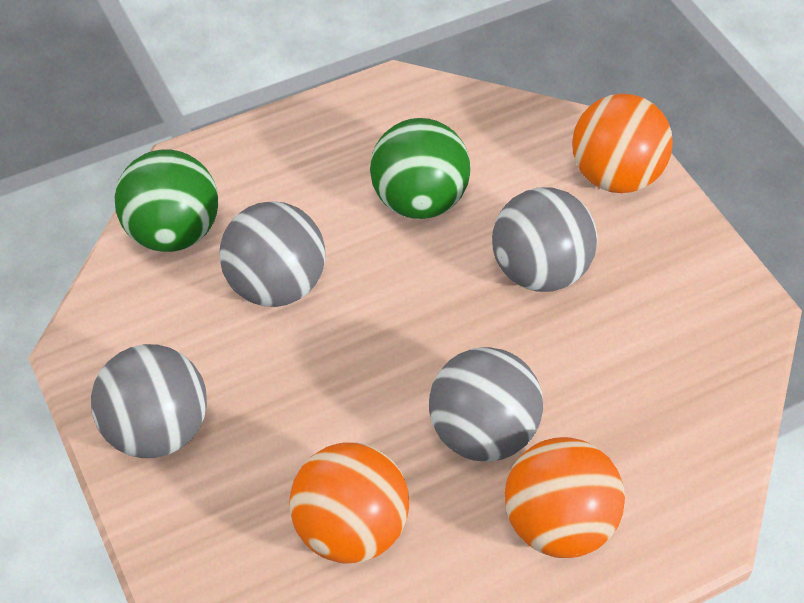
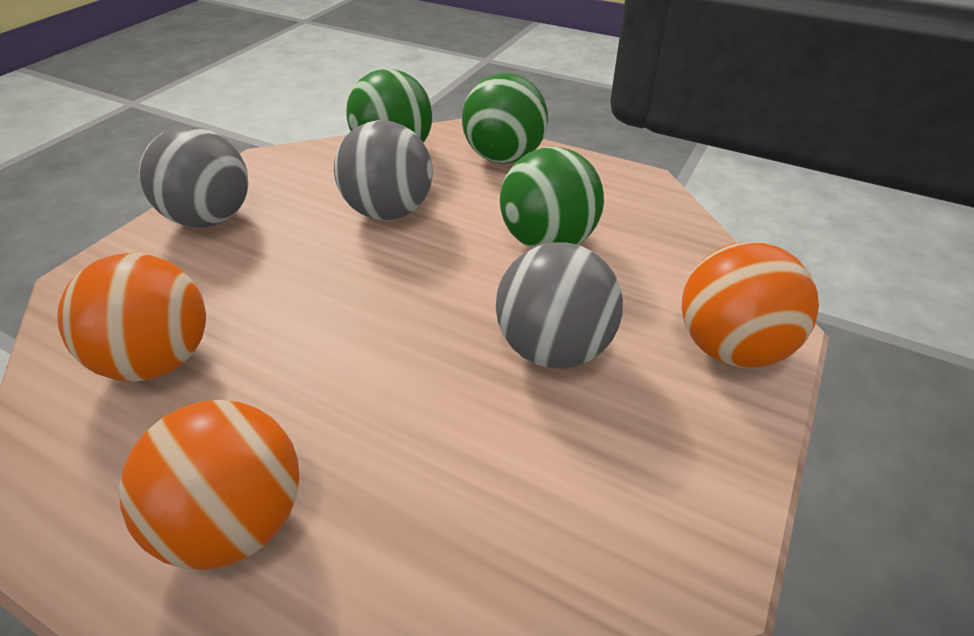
camera: 55 degrees right, 10 degrees down
grey ball [429,347,543,462] -> none
none -> green ball [462,73,548,164]

